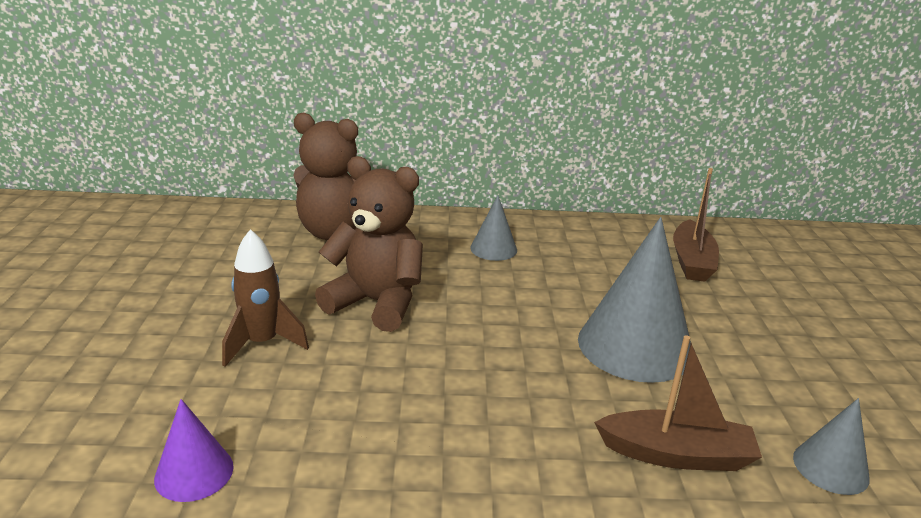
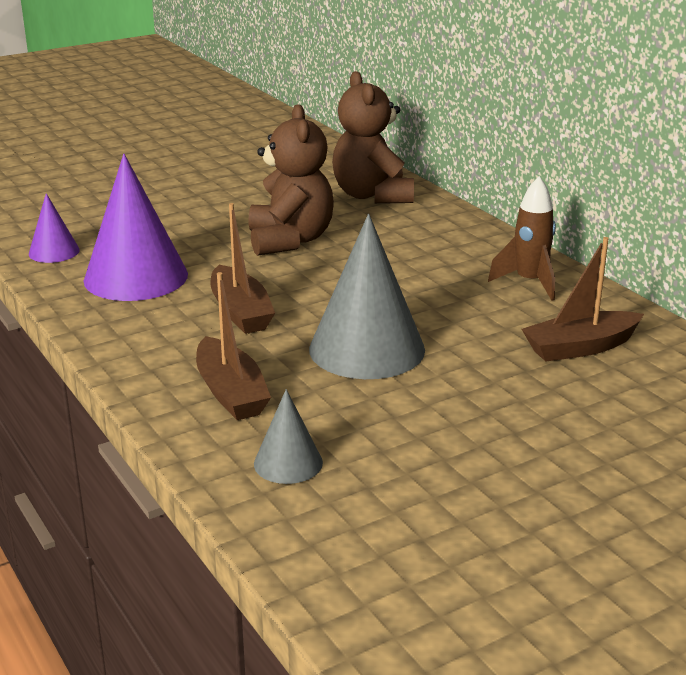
camera: 60 degrees right, 0 degrees up
brown rocket [222,229,309,367] -> brown rocket moved to [488,176,556,301]
grey cone [470,195,517,261] -> none
none -> purple cone [84,154,188,301]
none -> brown boat [210,203,275,334]

